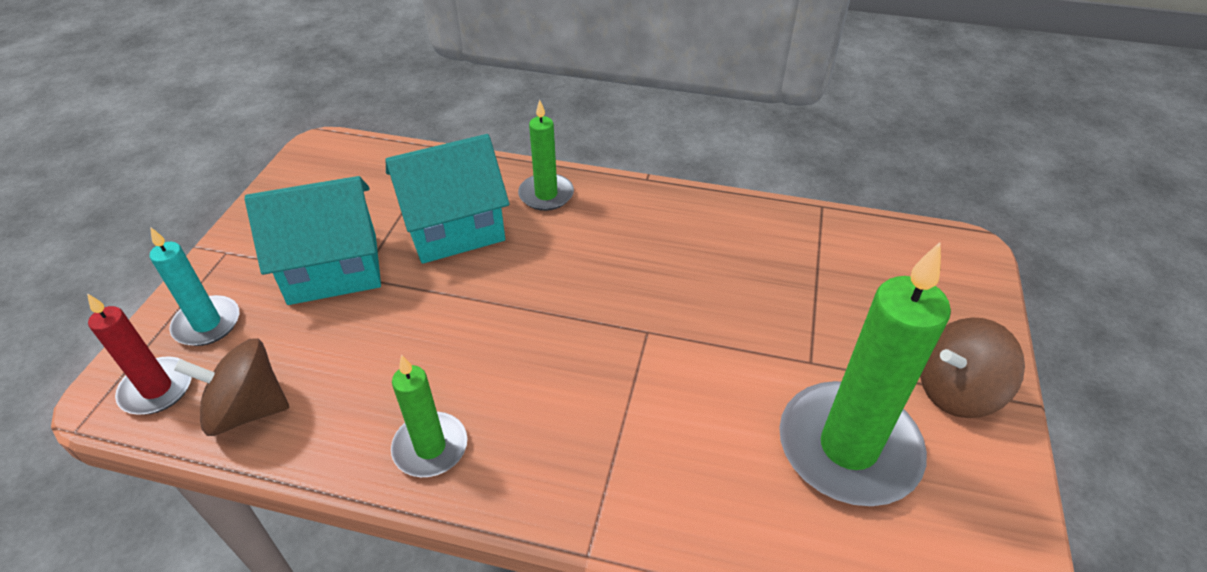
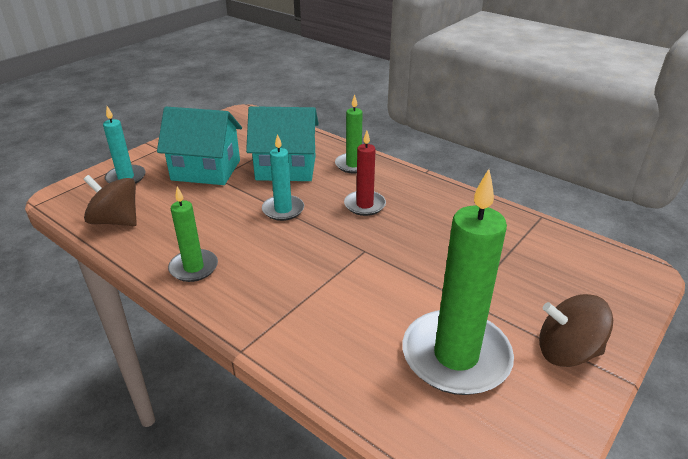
camera: 25 degrees right, 10 degrees down
red candle [87,293,192,415] -> red candle moved to [344,131,386,216]
none -> turquoise candle [262,134,304,221]

